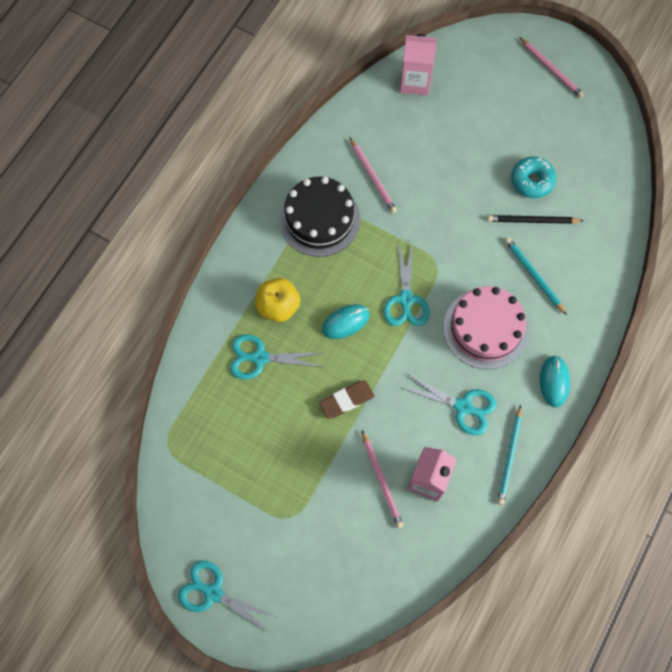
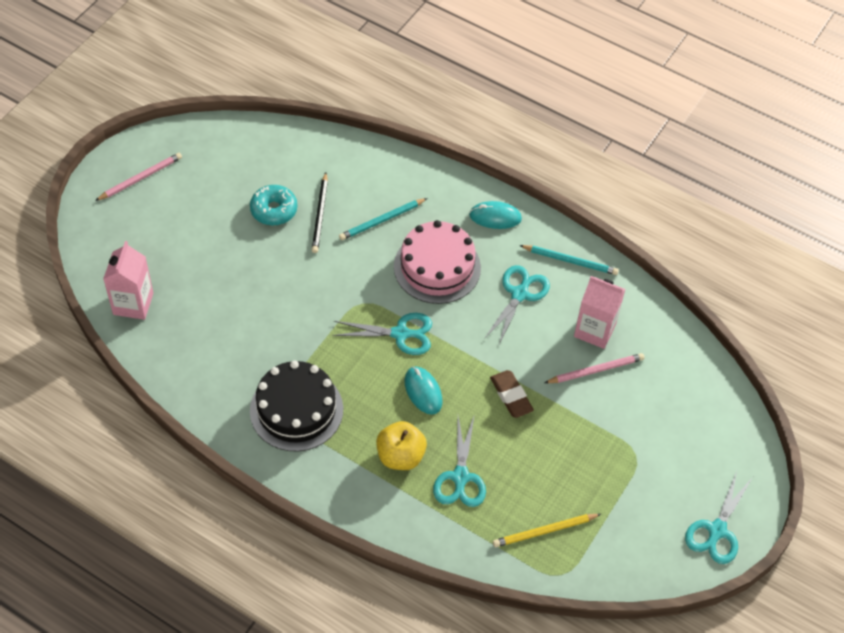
camera: 90 degrees left, 15 degrees down
pink pencil [350,138,397,213] -> none
none -> yellow pencil [493,514,601,547]

